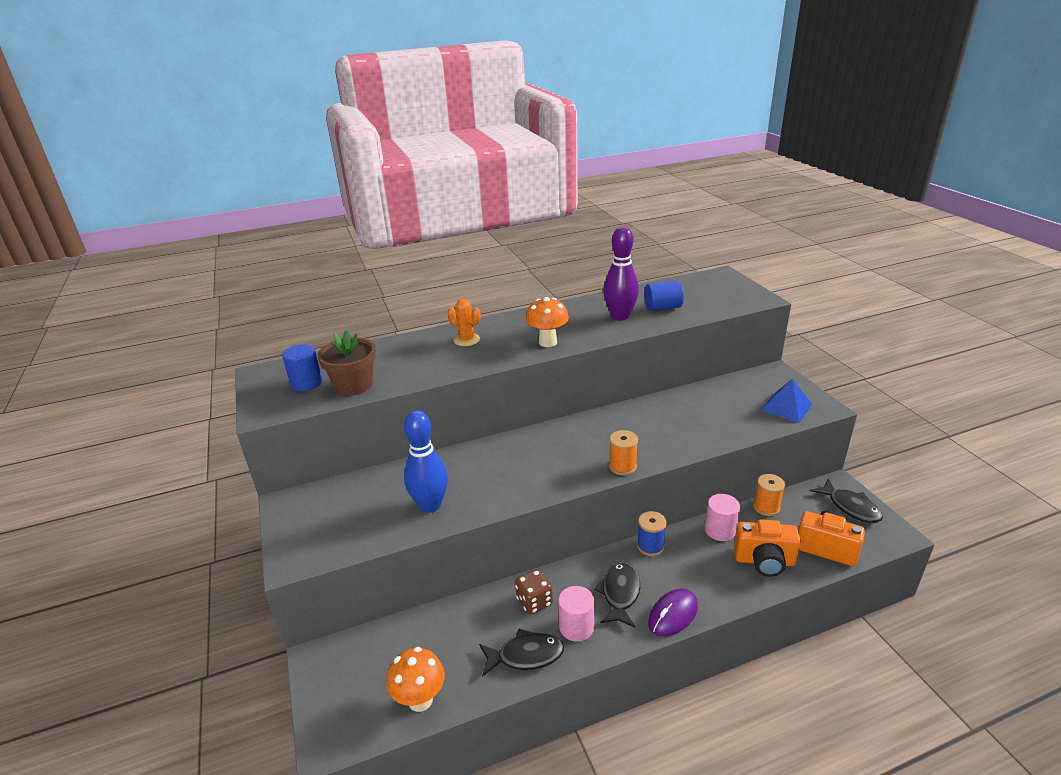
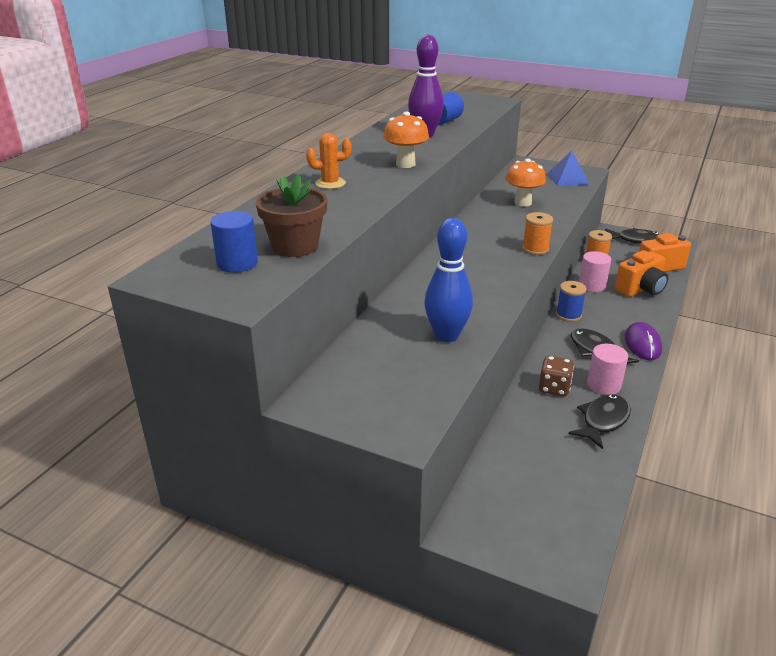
camera: 45 degrees left, 0 degrees up
orange mushroom [387,647,445,712] -> orange mushroom moved to [506,158,546,207]

